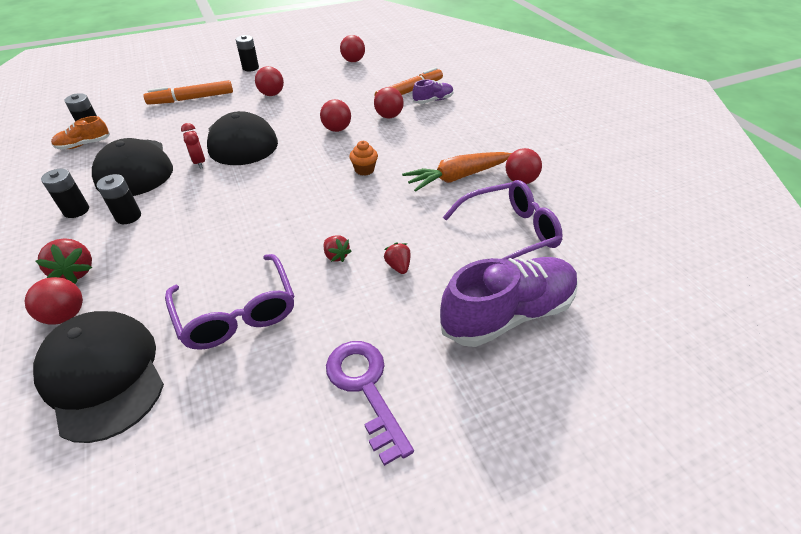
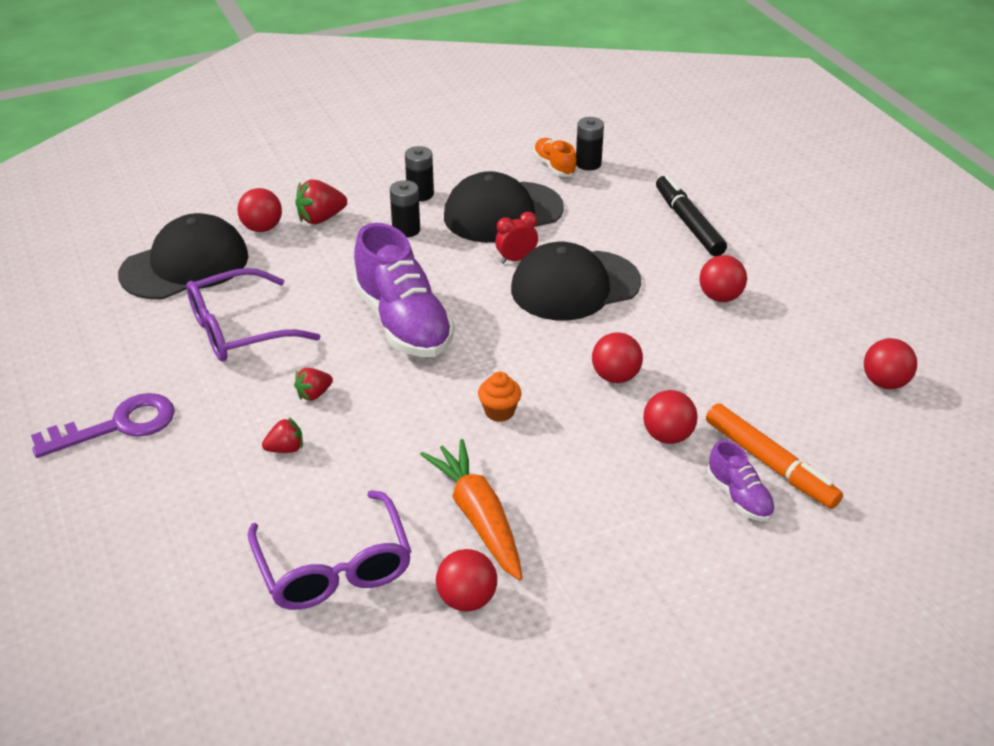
camera: 90 degrees right, 5 degrees down
orange marker [143,80,233,105] -> black marker [656,175,727,256]
black battery [236,35,259,71] -> none
purple shoe [440,257,578,347] -> purple shoe moved to [353,223,454,357]

